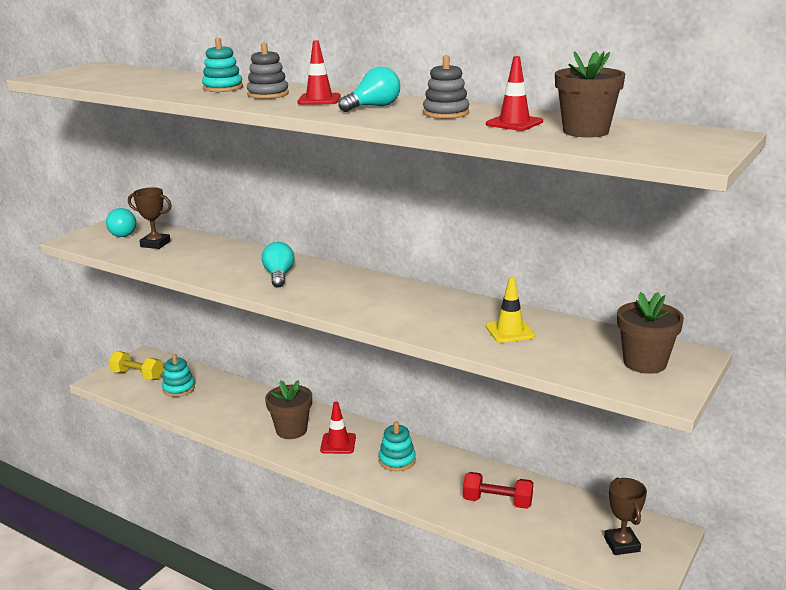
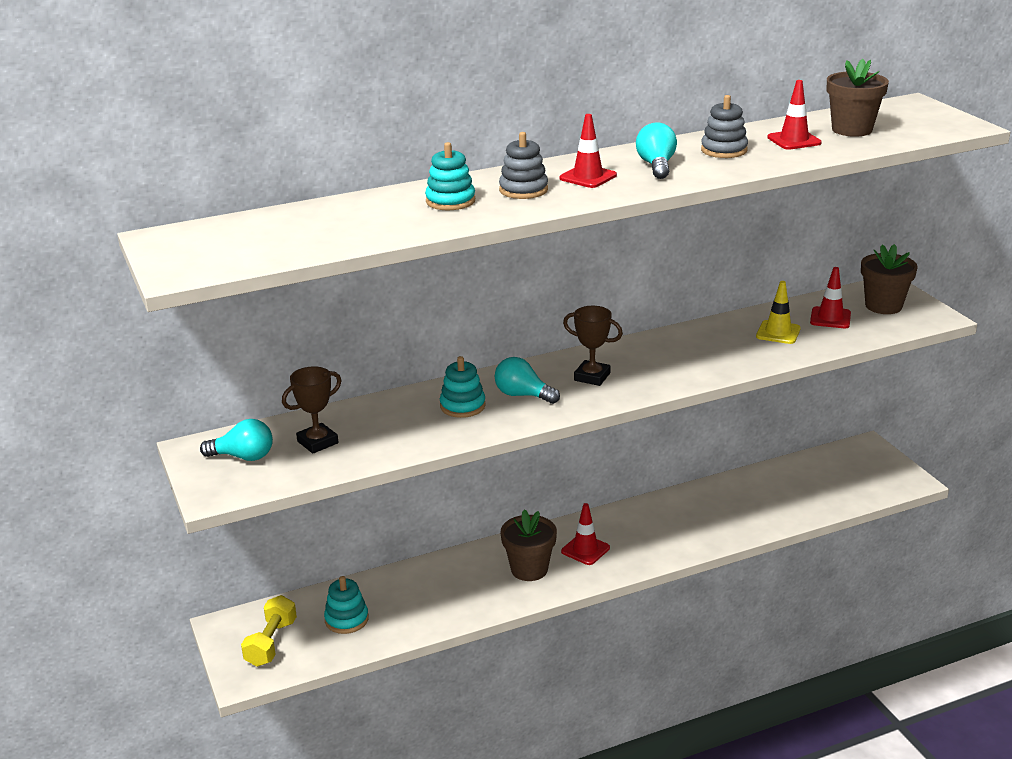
camera: 55 degrees left, 5 degrees up
yellow dumbbell [109,351,163,380] -> yellow dumbbell turned 45 degrees counterclockwise [241,595,297,667]
turquoise stacking toy [379,421,416,471] -> turquoise stacking toy moved to [440,356,486,418]
red dumbbell [463,472,533,509] -> none
brown trophy [604,477,647,555] -> brown trophy moved to [563,306,623,386]
none -> red traffic cone [810,267,851,328]

